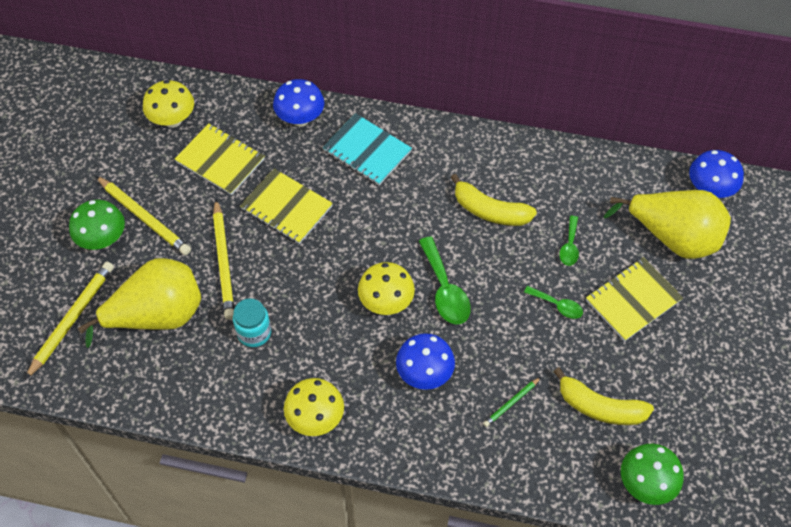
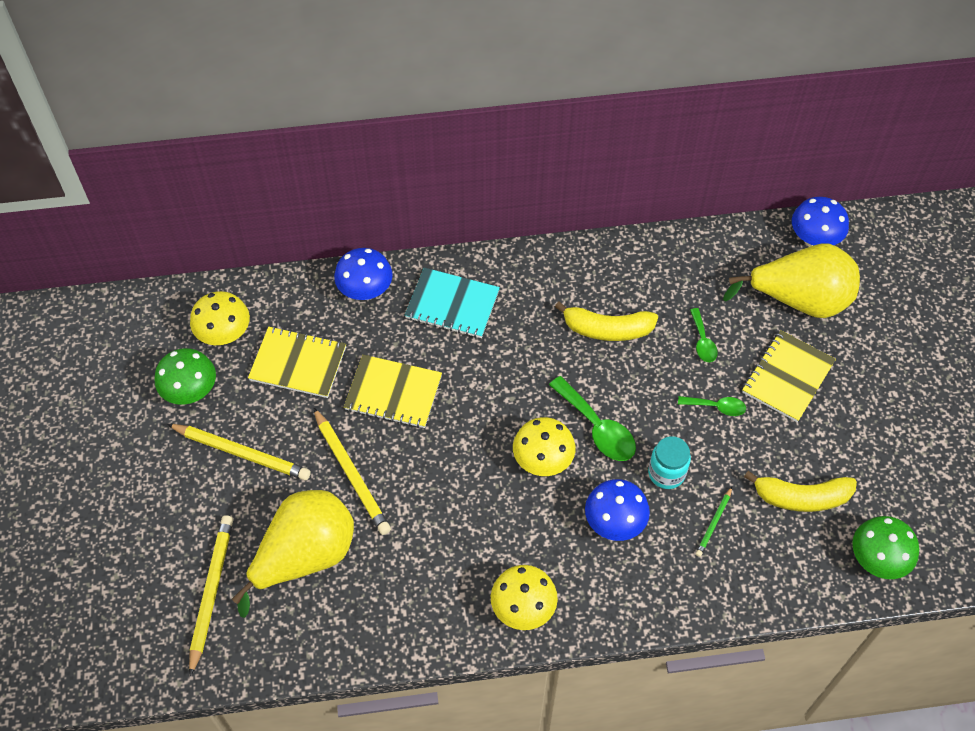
camera: 20 degrees left, 0 degrees up
green mushroom [69,200,125,250] -> green mushroom moved to [155,348,216,405]
turquoise jar [233,298,271,347] -> turquoise jar moved to [648,436,691,489]

